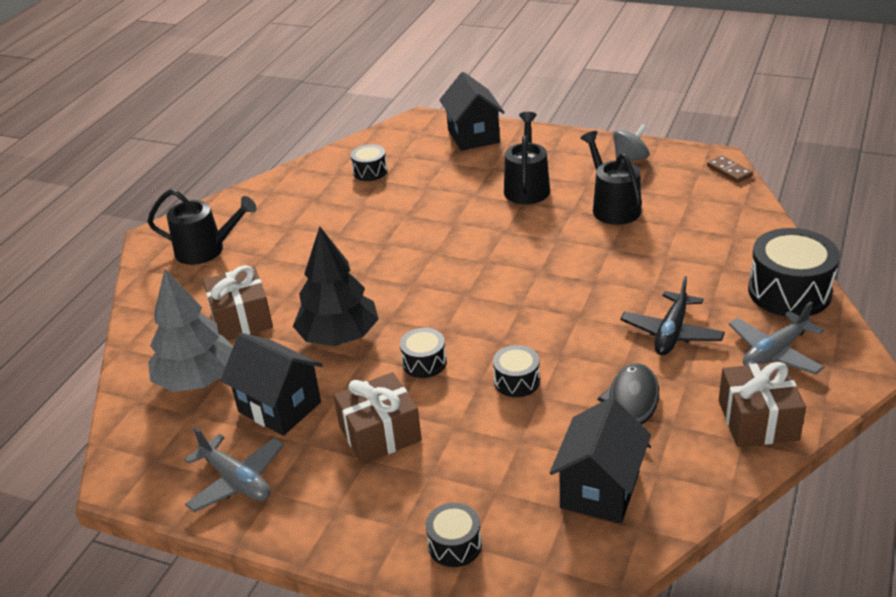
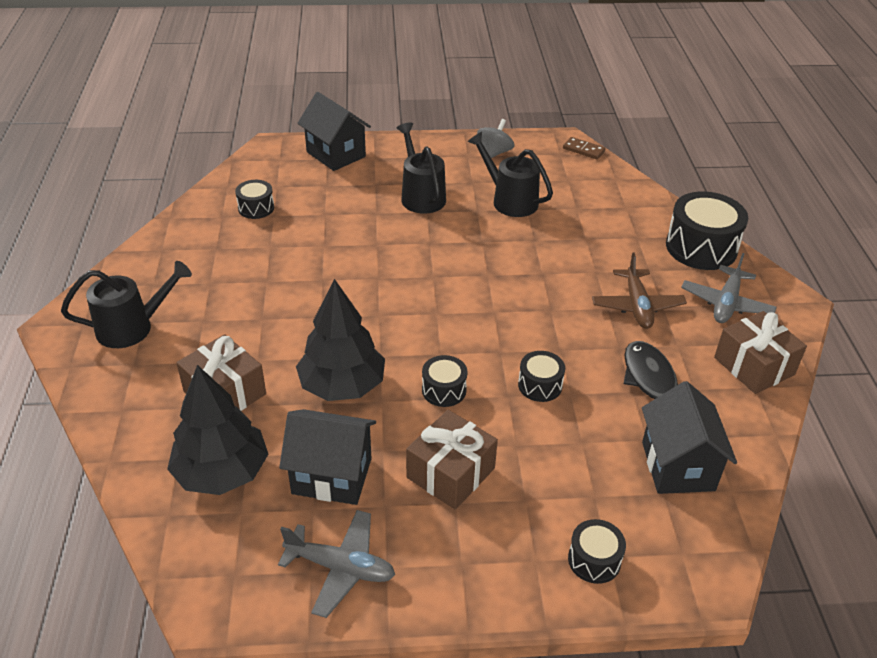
camera: 30 degrees left, 5 degrees up
grey tree [148,269,233,392] -> black tree [167,365,268,495]
black plane [620,276,725,355] -> brown plane [592,253,687,329]

